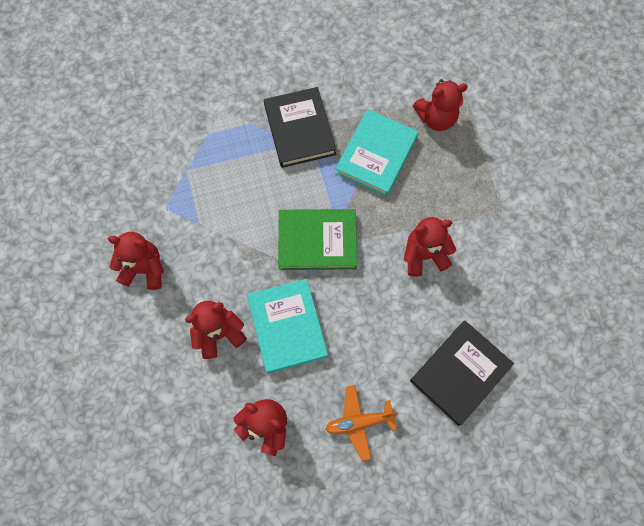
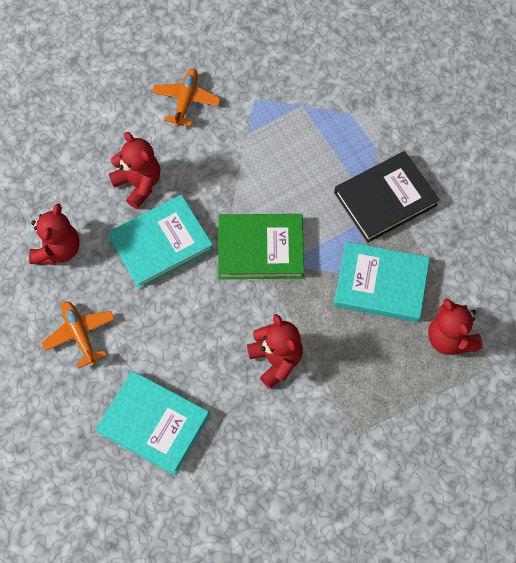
camera: 75 degrees right, 5 degrees down
red teddy bear [107,232,164,290] -> orange plane [152,68,221,127]
green book [278,209,357,270] -> green book turned 75 degrees counterclockwise [218,214,304,279]
black book [410,321,514,426] -> turquoise book [96,371,209,475]

